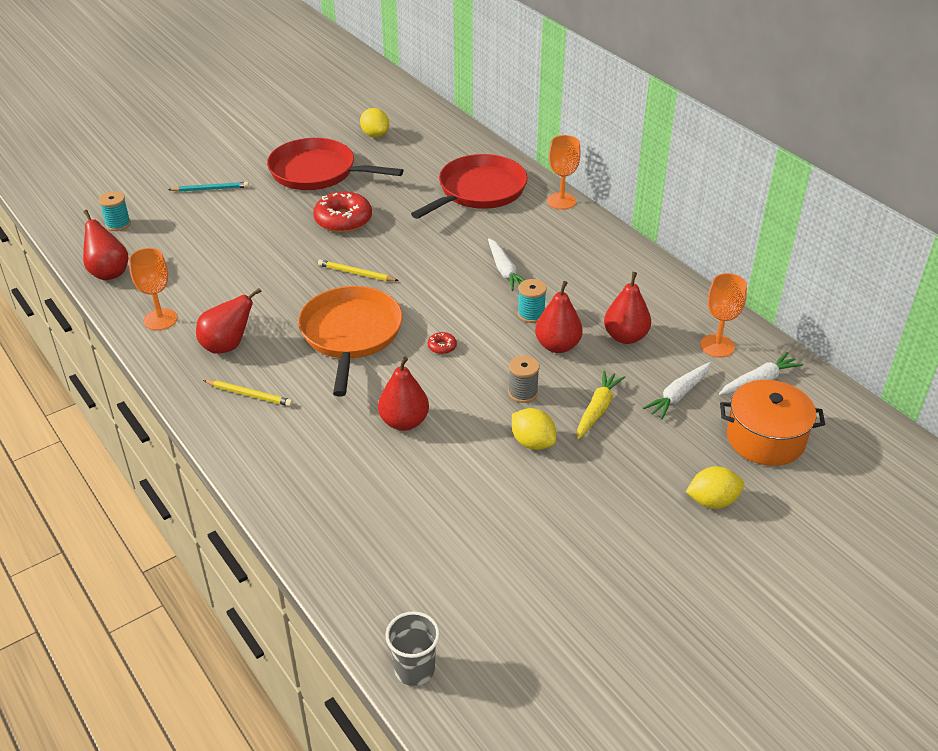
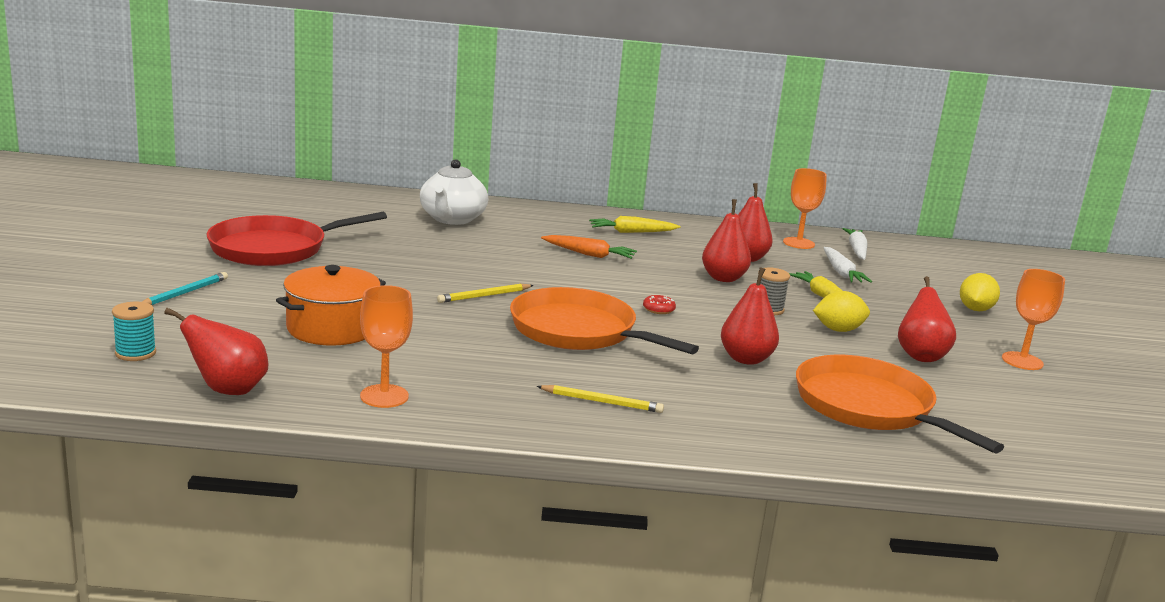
camera: 55 degrees left, 20 degrees down
red pear [196,288,262,354] -> red pear moved to [898,276,956,362]
yellow pencil [203,380,293,406] -> yellow pencil turned 45 degrees clockwise [536,385,664,413]
red donut [313,192,372,233] -> none
yellow lemon [360,108,389,138] -> none
grey cup [386,611,440,686] -> none
red pan [411,154,528,219] -> white teapot [420,159,488,225]
white carrot [488,238,525,291] -> orange carrot [541,235,637,259]
turquoise spool [518,279,547,323] -> none
orange goblet [547,135,581,209] -> orange goblet moved to [1002,269,1065,370]
orange pot [720,380,825,466] -> orange pot moved to [276,265,386,346]
none -> yellow carrot [589,216,680,233]
none -> orange pan [796,355,1004,454]

